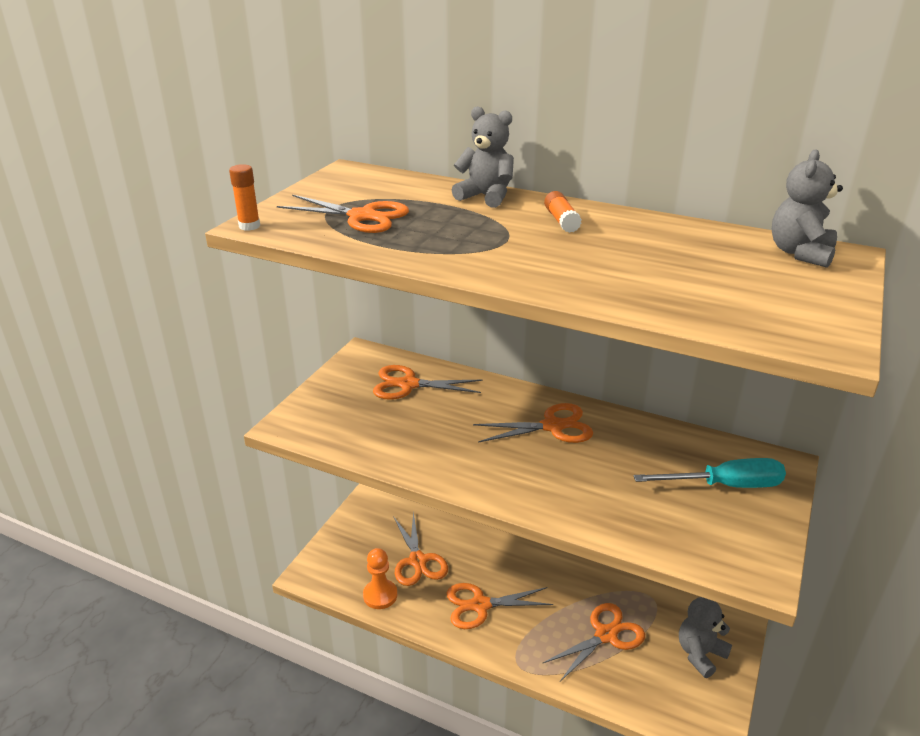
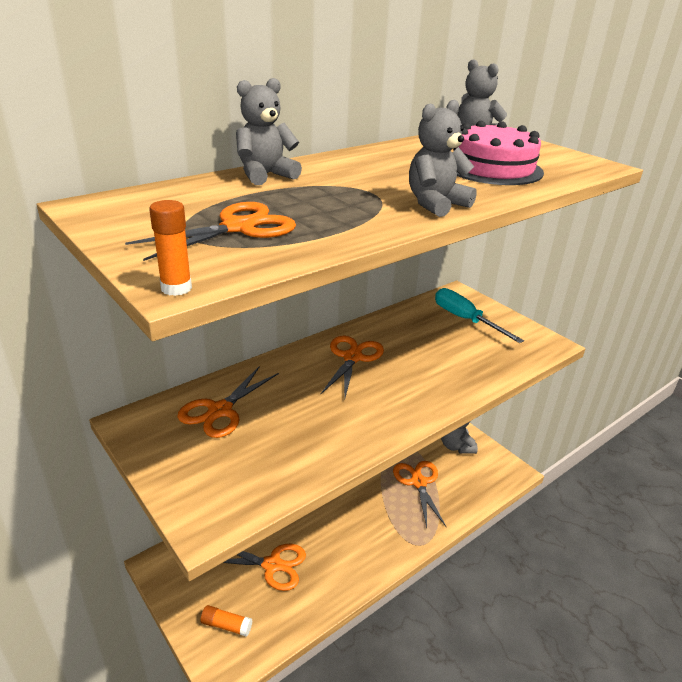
camera: 65 degrees left, 0 degrees up
orange pawn [363,548,397,609] -> none
orange scissors [447,583,553,629] -> none
orange glue stick [544,191,582,233] -> orange glue stick moved to [200,605,252,637]
turquoise screwdriver [634,458,786,488] -> turquoise screwdriver turned 60 degrees counterclockwise [435,288,524,343]
none -> grey teddy bear [409,100,477,217]
none -> pink cake [453,121,544,185]

